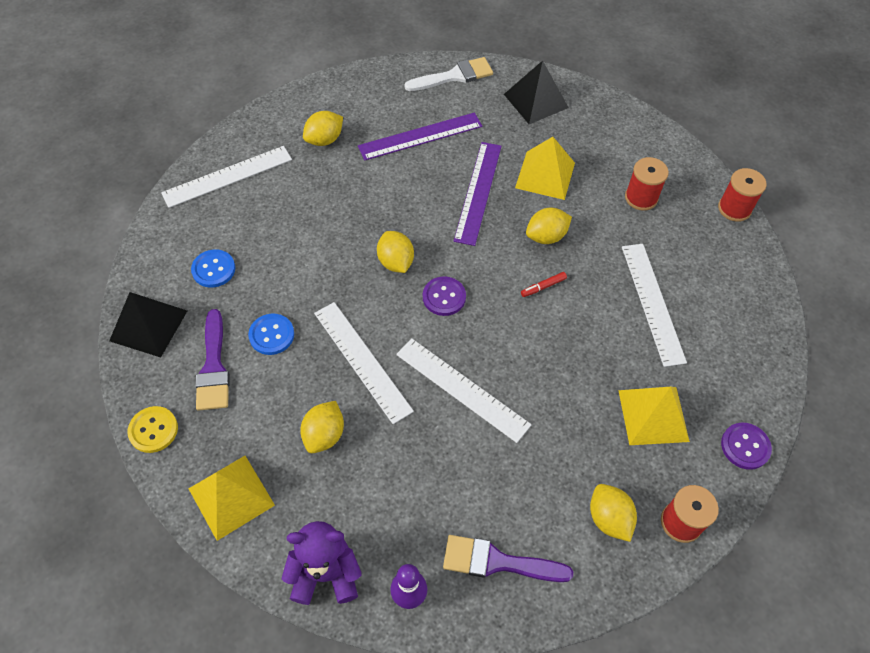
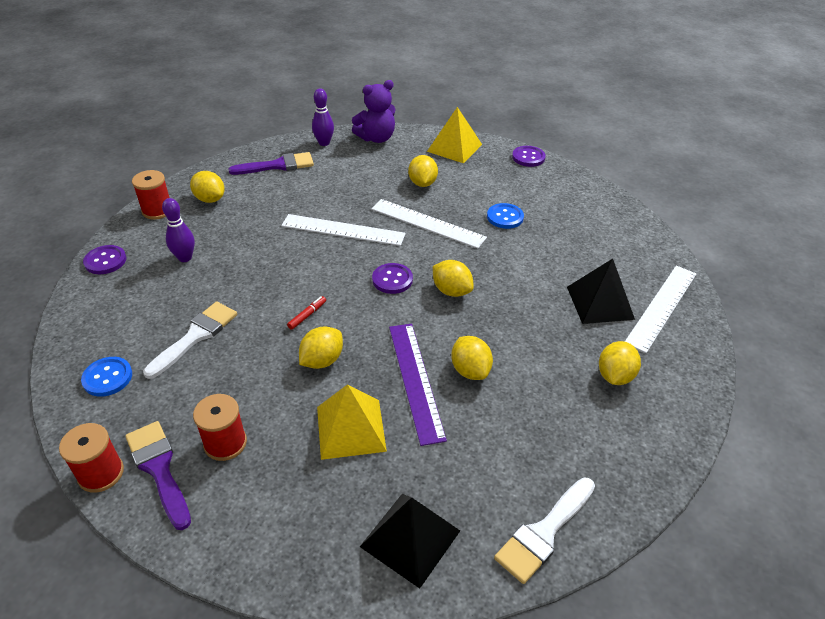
camera: 155 degrees right, 15 degrees down
black pyramid [109,292,187,358] -> black pyramid moved to [567,259,635,324]
yellow button [127,406,178,453] -> purple button [512,146,546,167]
blue button [191,249,235,288] -> blue button moved to [81,357,132,397]
purple brush [195,309,230,410] -> purple brush moved to [125,421,191,530]
purple ruler [358,112,482,161] -> none
yellow pyramid [618,387,690,445] -> purple bowling pin [162,198,195,262]
white ruler [622,244,687,367] -> white brush [143,301,237,379]
none -> yellow lemon [451,336,493,380]

